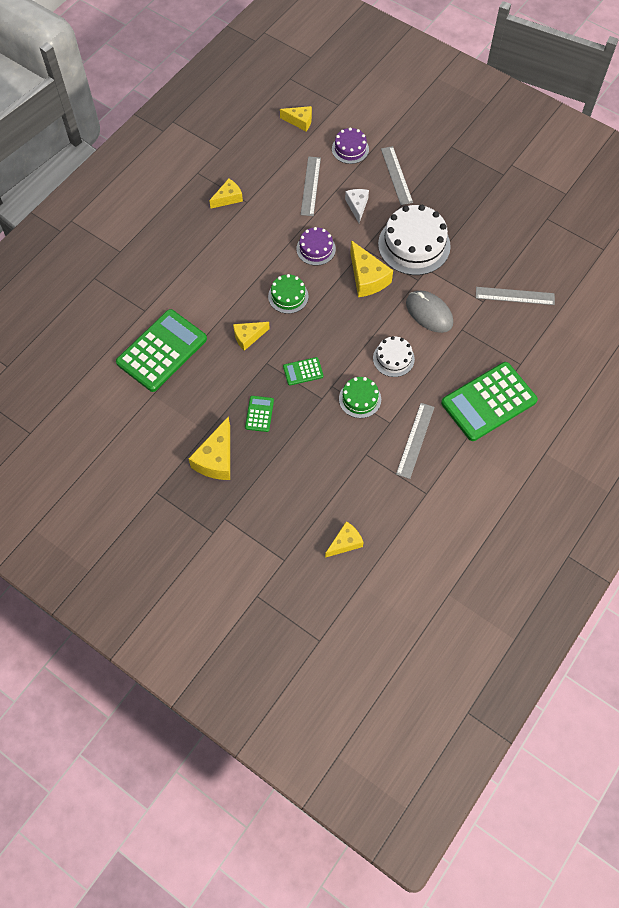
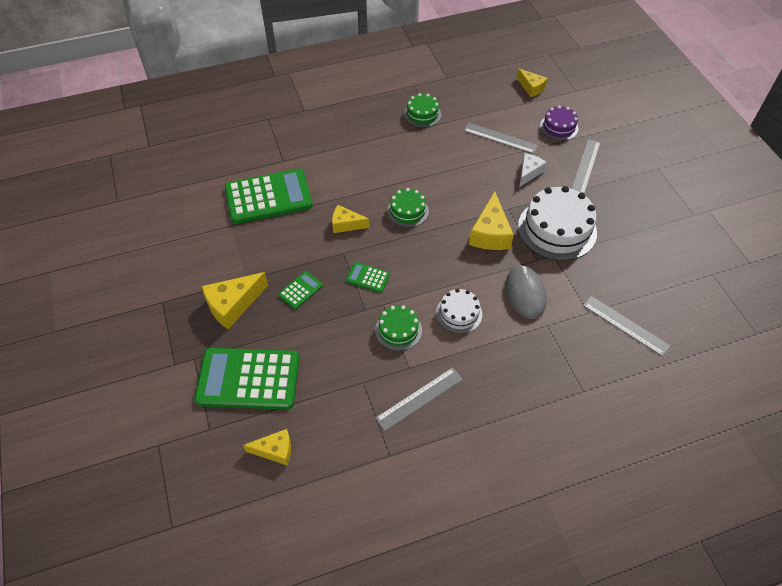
camera: 35 degrees right, 10 degrees down
yellow cheese [209,179,243,209] -> green cake [404,93,441,128]
purple cake [296,227,336,266] -> none
grey ruler [301,156,321,216] -> grey ruler turned 75 degrees clockwise [463,122,538,154]
green calculator [441,362,538,441] -> green calculator moved to [194,348,300,410]

